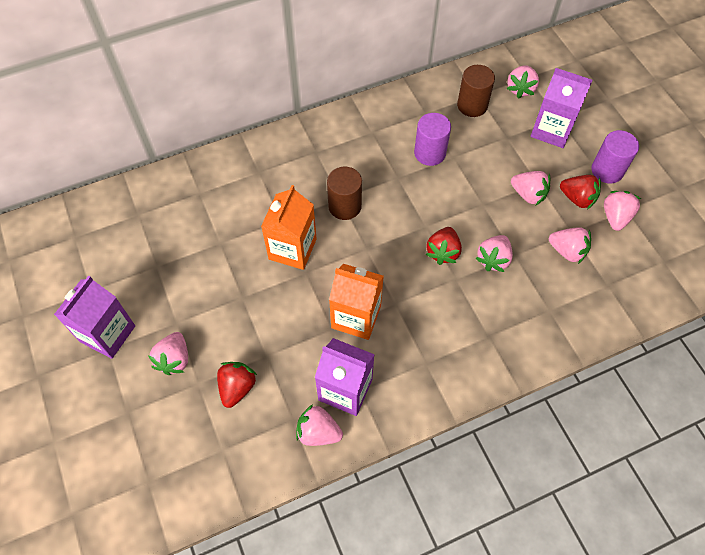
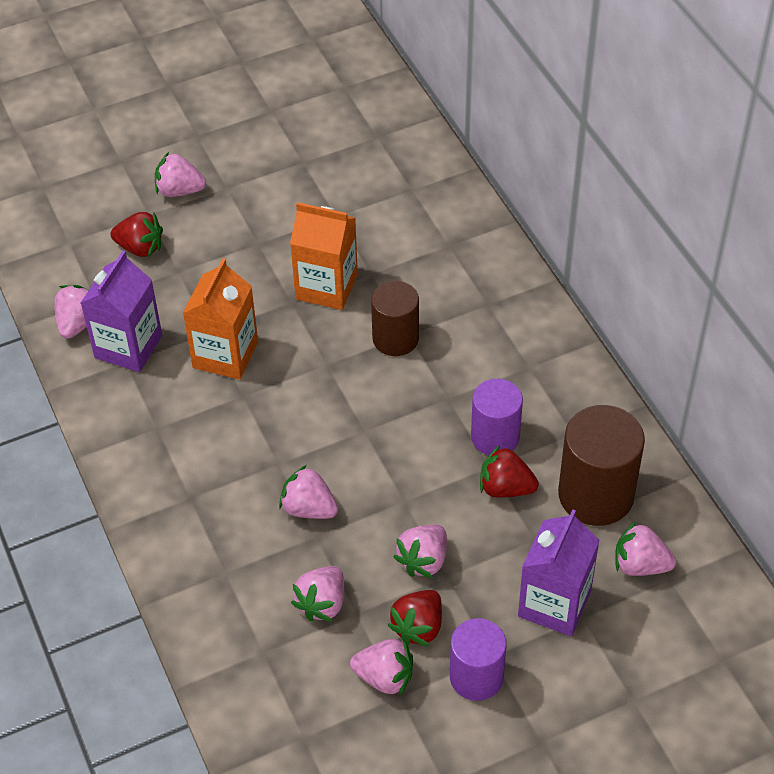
camera: 90 degrees right, 10 degrees down
purple carton [54,275,135,359] -> none
red strawberry [426,227,462,265] -> red strawberry moved to [480,445,539,498]
brown cylinder [457,65,495,117] -> brown cylinder [558,405,645,526], size x1.51

